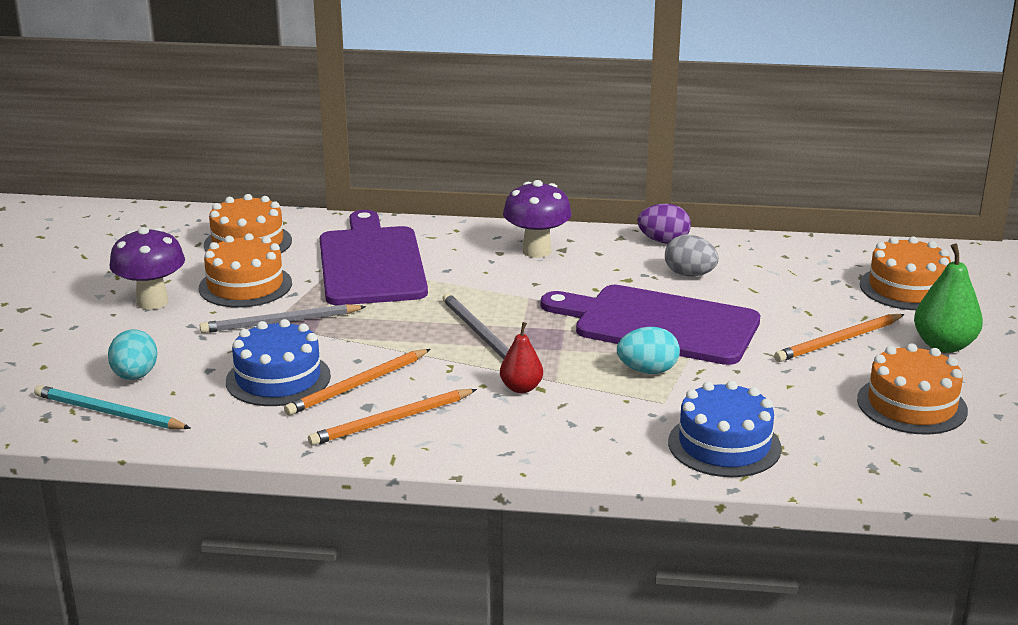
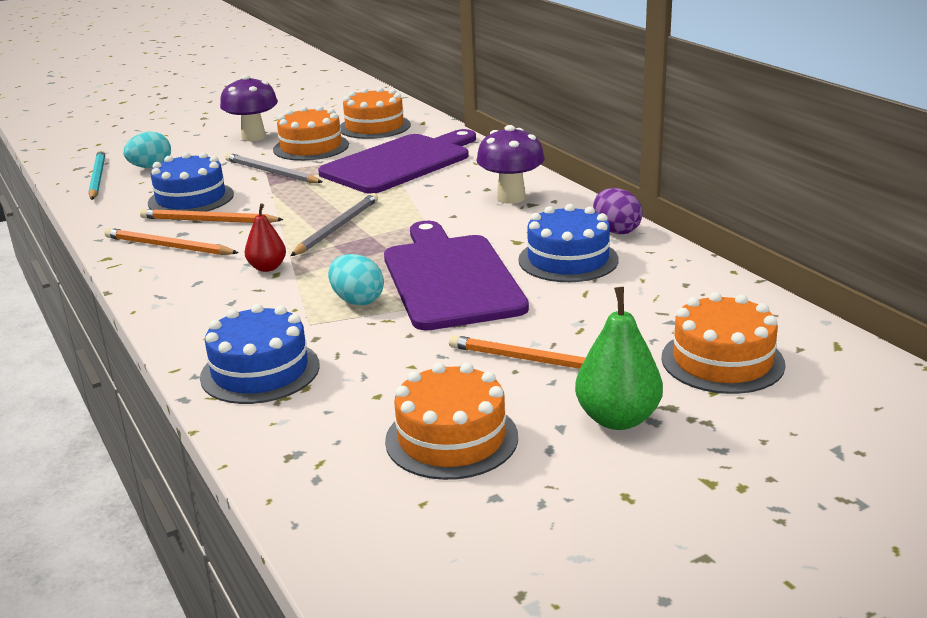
camera: 55 degrees right, 0 degrees up
grey egg [665,234,719,277] -> blue cake [518,204,619,282]

